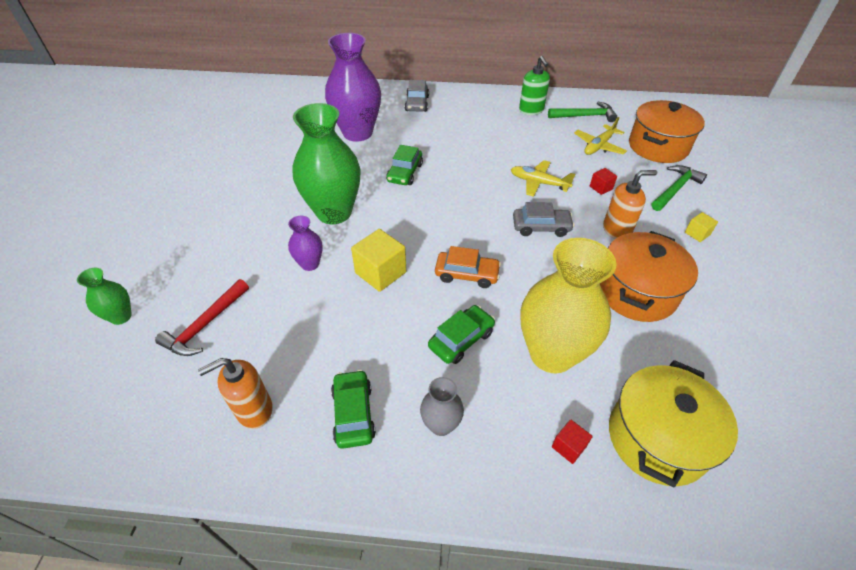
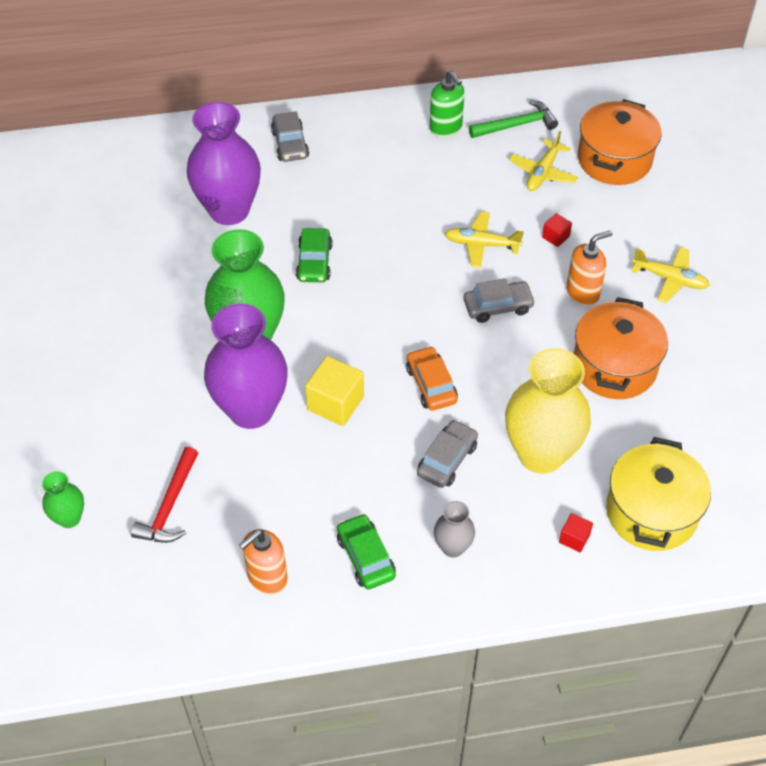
camera: 15 degrees left, 5 degrees up
purple vase [288,216,323,271] -> purple vase [204,303,288,429], size x2.13
green car [428,305,495,364] -> grey car [417,420,478,488]
orange car [435,246,501,288] -> orange car turned 105 degrees counterclockwise [406,346,458,411]
green hammer [651,165,707,211] -> none
yellow cube [685,212,718,242] -> yellow plane [631,247,710,303]

